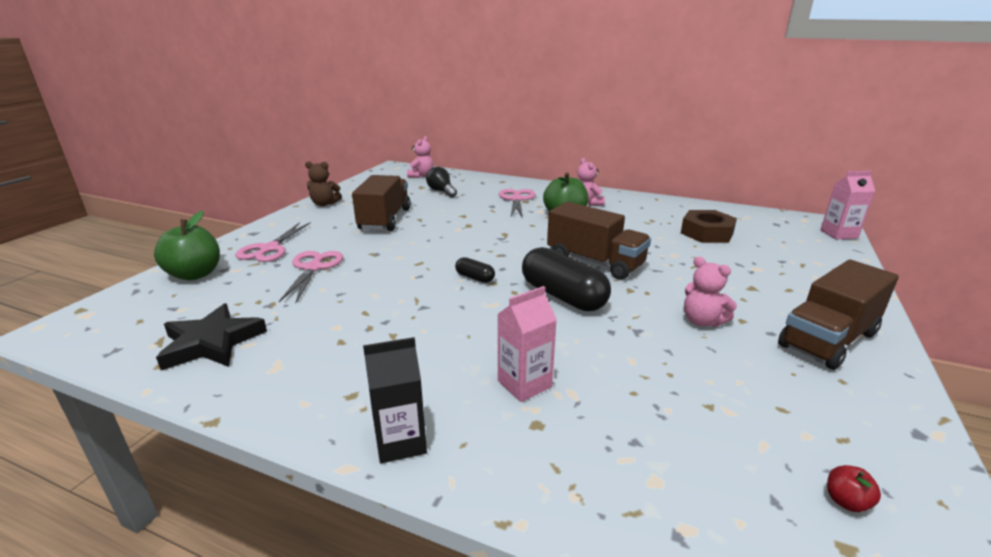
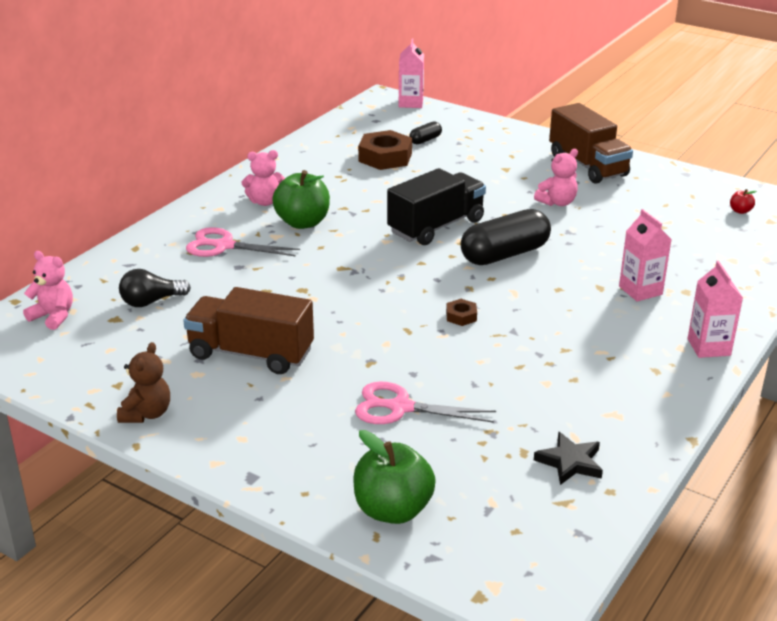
camera: 80 degrees left, 5 degrees up
black star [156,303,267,370] -> black star [534,432,603,485], size x0.64
pink scissors [235,222,311,262] -> none
black carton [363,337,427,463] -> pink carton [688,261,743,358]
black capsule [455,257,495,283] -> black capsule moved to [409,121,442,144]
brown truck [547,202,651,279] -> black truck [387,168,486,245]
none -> brown nut [446,299,477,326]

